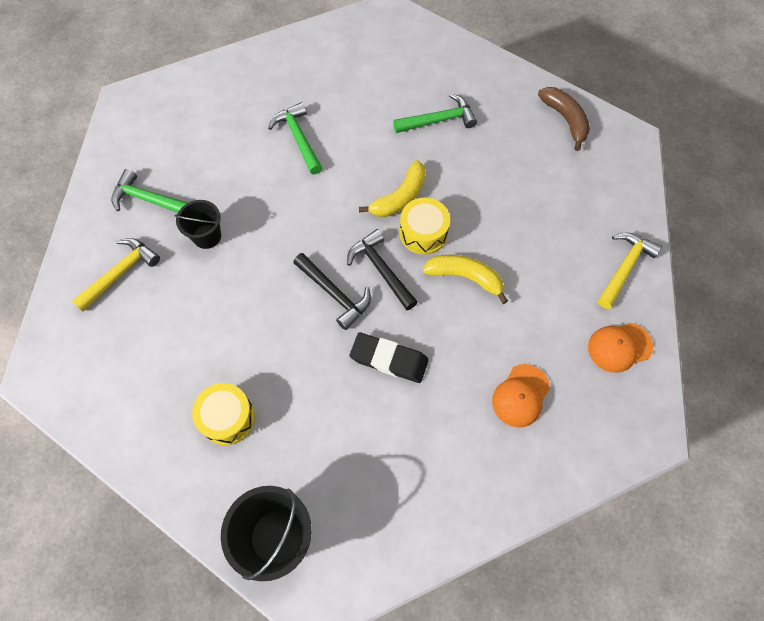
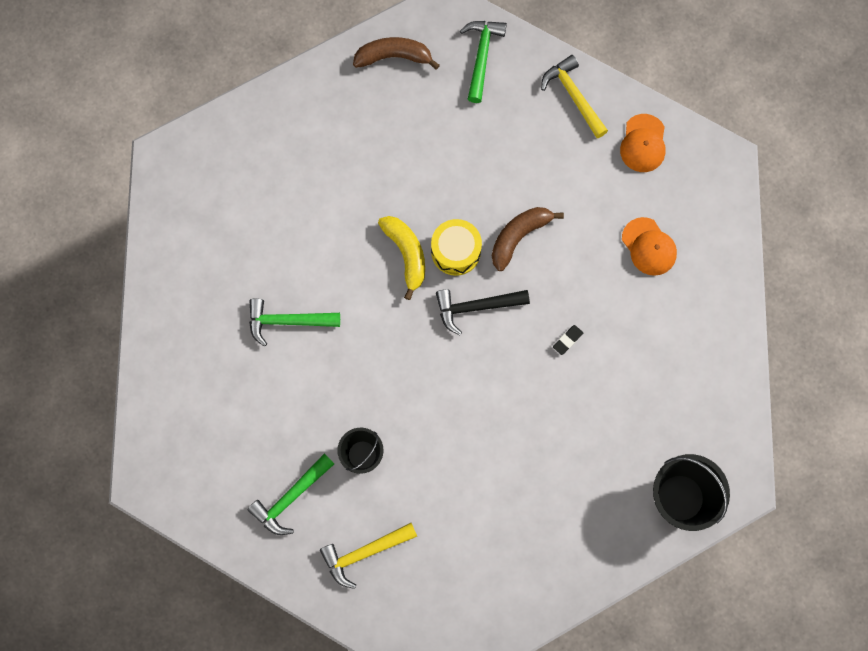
camera: 65 degrees left, 10 degrees up
yellow hammer [72,238,160,312] -> yellow hammer turned 90 degrees counterclockwise [320,523,417,589]
yellow drum [192,383,255,445] -> none
black hammer [293,253,371,330] -> none
black eraser [350,332,429,383] -> black eraser [553,325,583,355], size x0.46
green hammer [393,93,477,133] -> green hammer moved to [460,21,507,103]
yellow banana [423,255,508,304] -> brown banana [492,207,564,271]

